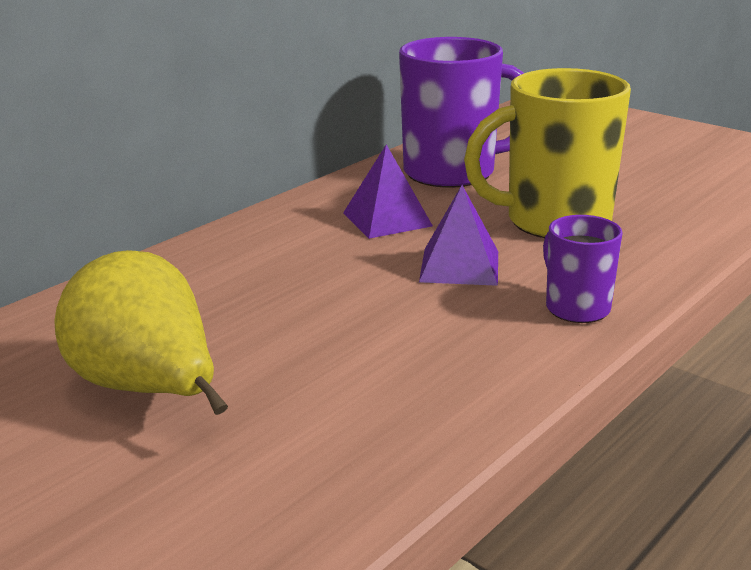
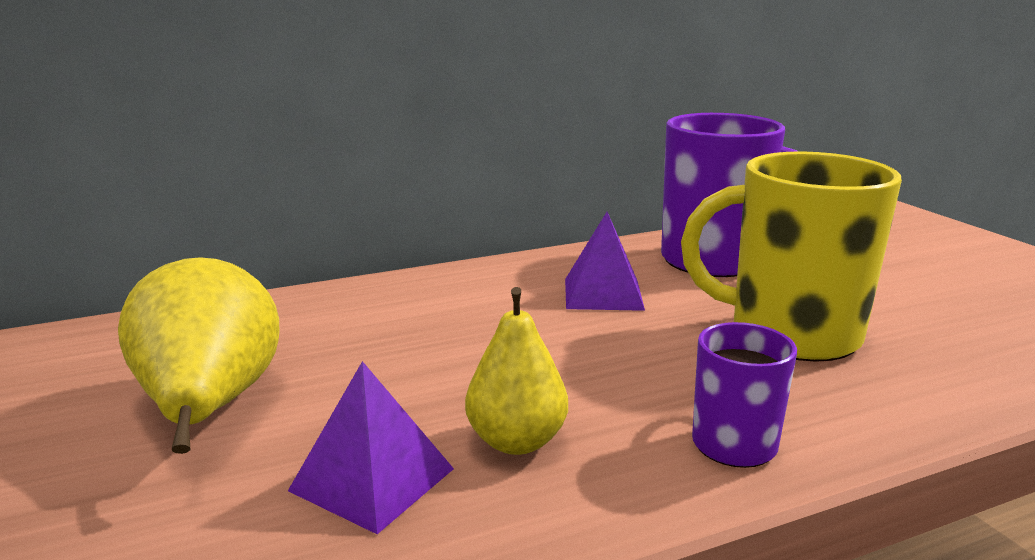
camera: 25 degrees right, 5 degrees down
purple pyramid [419,185,498,286] -> purple pyramid moved to [288,361,454,534]
none -> yellow pear [465,287,568,455]

